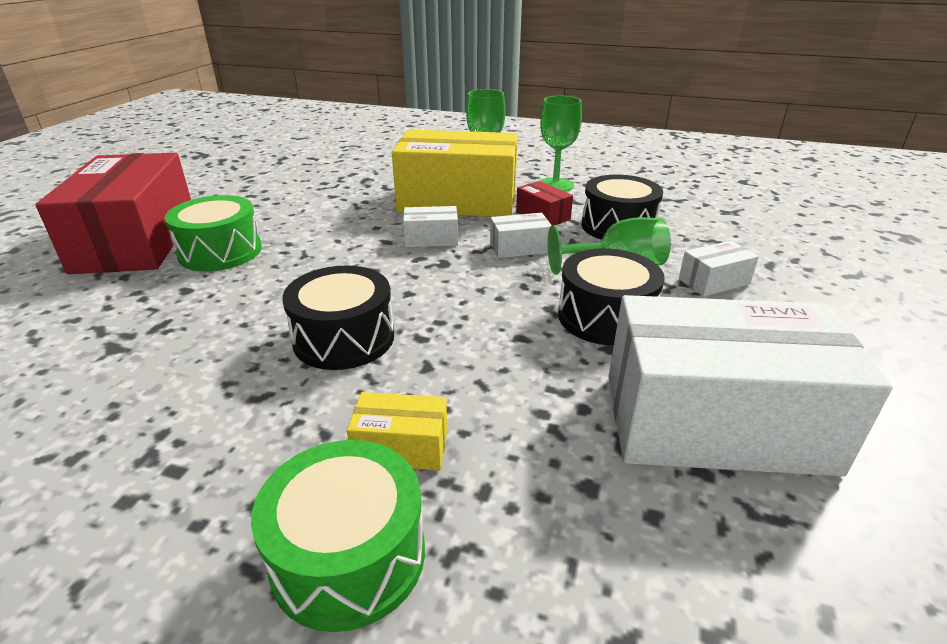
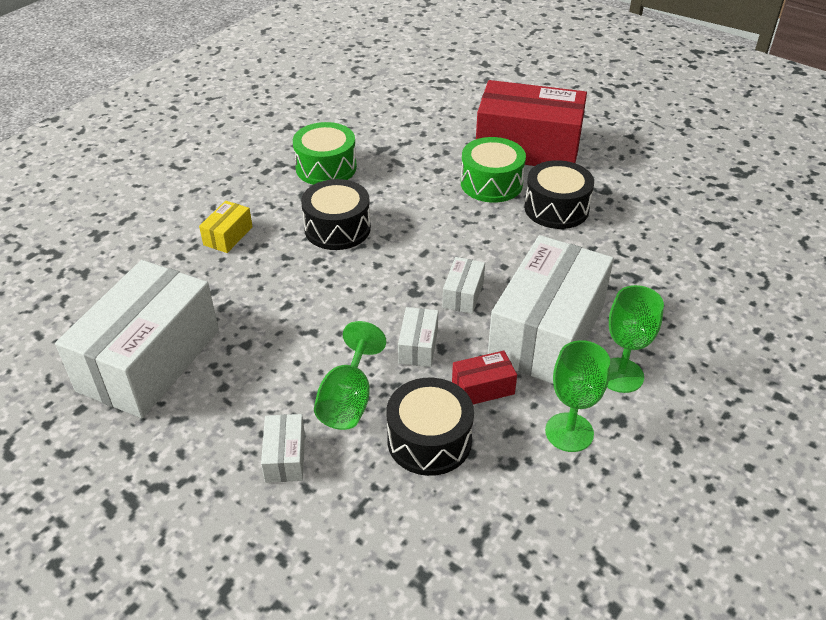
camera: 110 degrees right, 10 degrees up
green drum [251,440,425,632] -> green drum moved to [293,122,357,185]
yellow box [392,129,518,217] -> white box [488,235,614,384]
black drum [558,248,665,346] -> black drum moved to [524,160,594,229]

